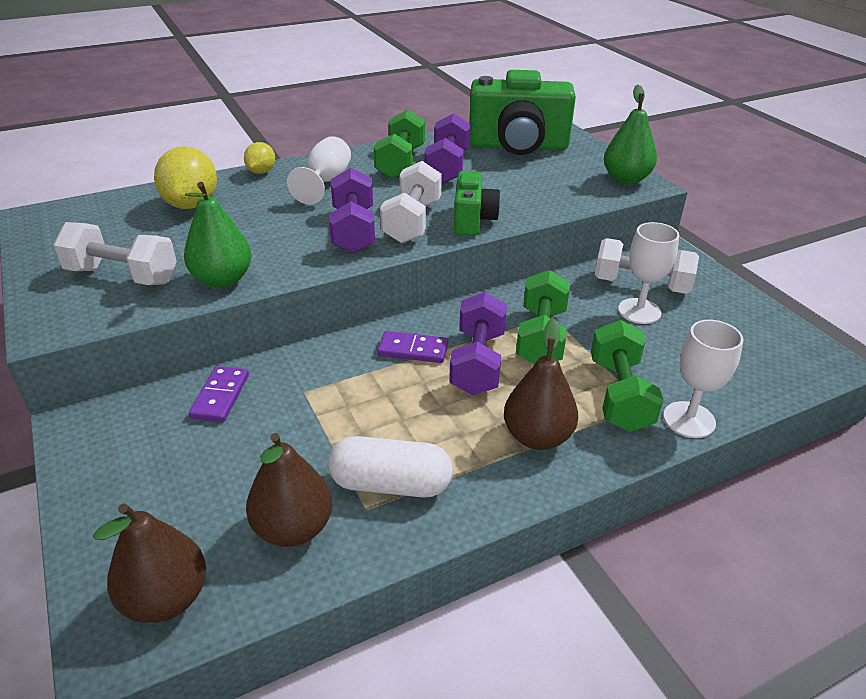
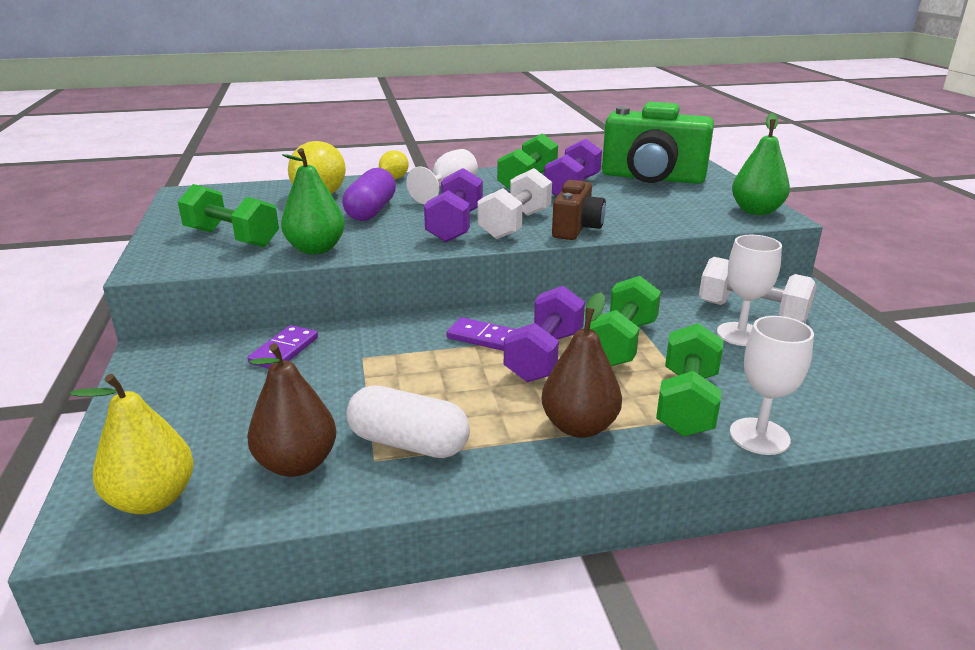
camera: 15 degrees right, 10 degrees down
white dumbbell [53,222,177,285] -> green dumbbell [178,184,279,247]
brown pear [93,503,206,623] -> yellow pear [70,374,194,514]
green camera [454,171,501,236] -> brown camera [552,180,606,240]
none -> purple capsule [342,168,396,221]

